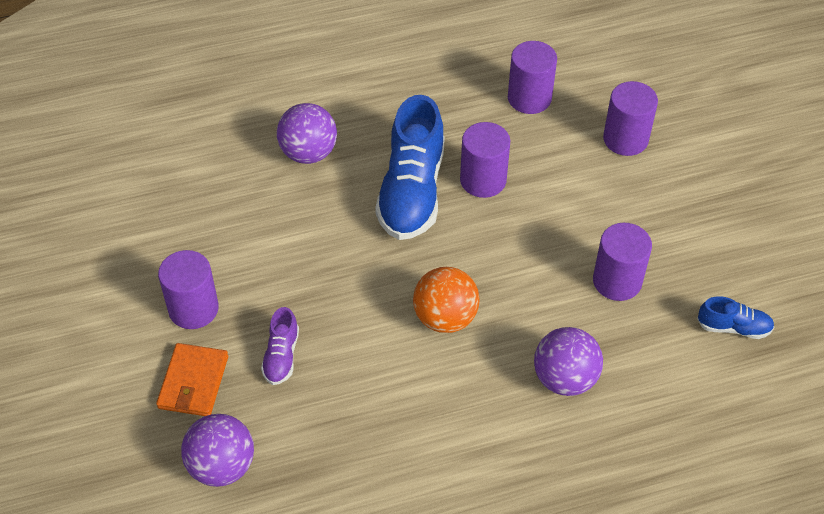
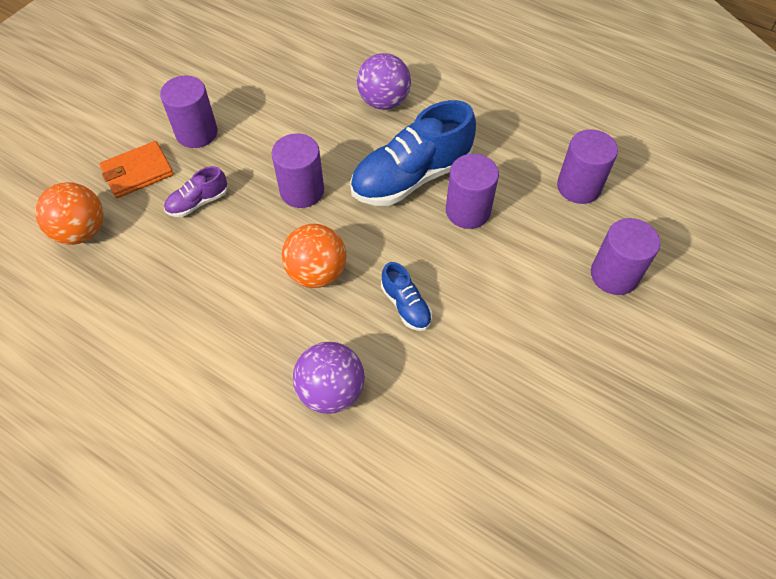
camera: 50 degrees right, 5 degrees up
purple ball [181,414,254,487] -> orange ball [35,182,103,245]
purple cylinder [593,223,652,301] -> purple cylinder moved to [272,133,324,208]
blue shoe [697,296,774,339] -> blue shoe moved to [381,262,432,331]

